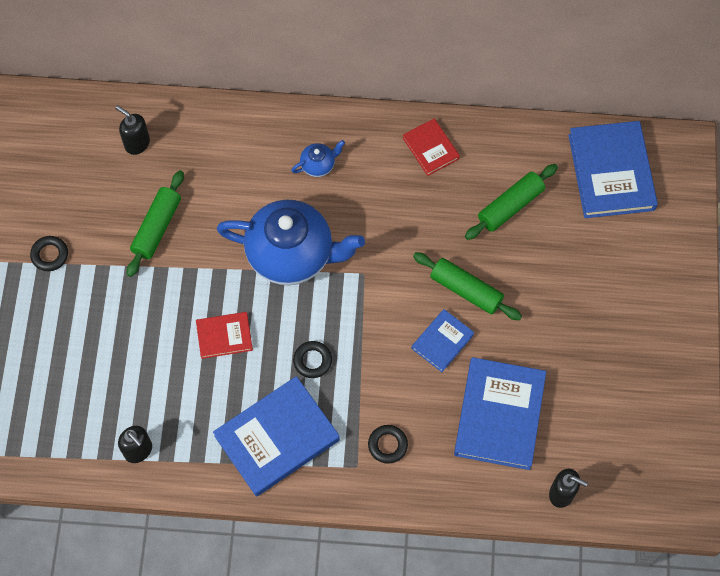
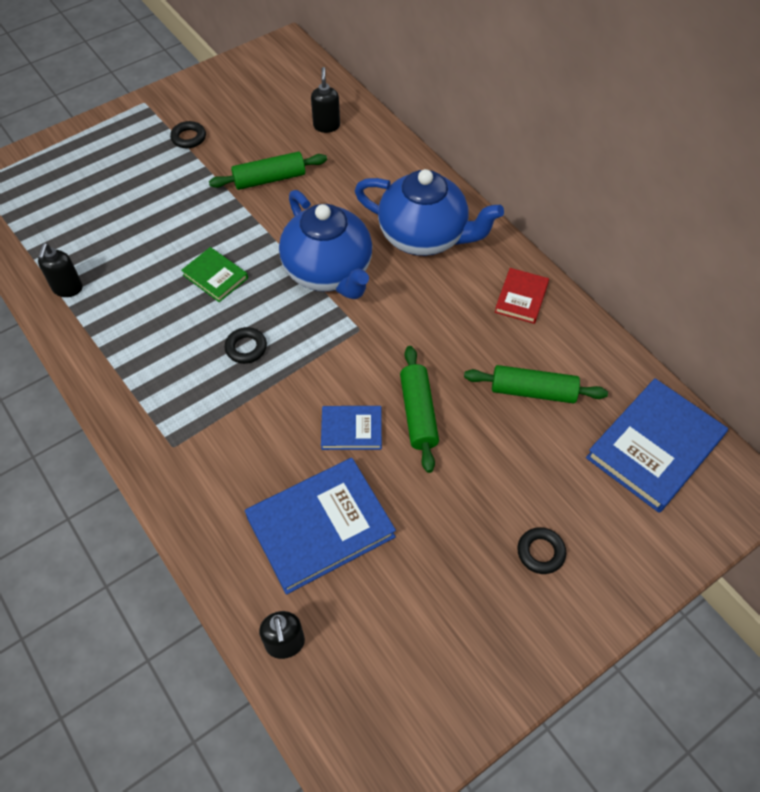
camera: 50 degrees right, 10 degrees down
red book [196,312,253,359] -> green book [181,247,248,302]
blue book [213,376,340,497] -> none
blue teapot [291,140,345,177] -> blue teapot [354,169,504,256], size x2.43
black ring [368,425,408,464] -> black ring moved to [517,527,566,574]

